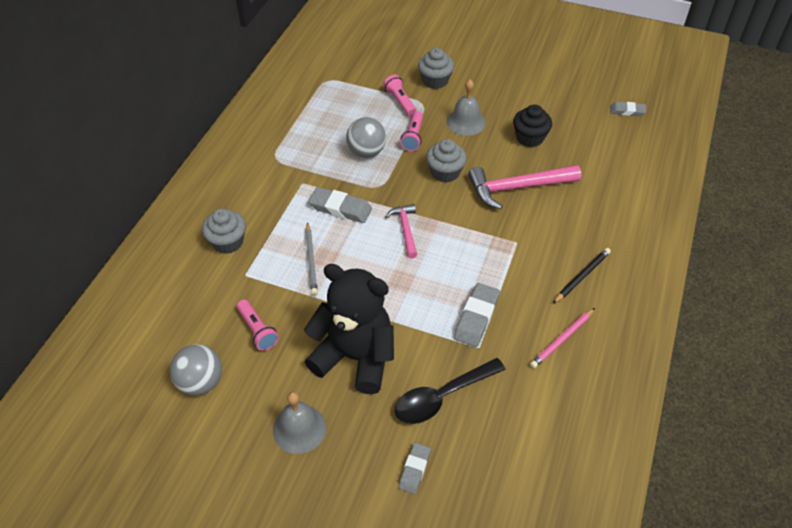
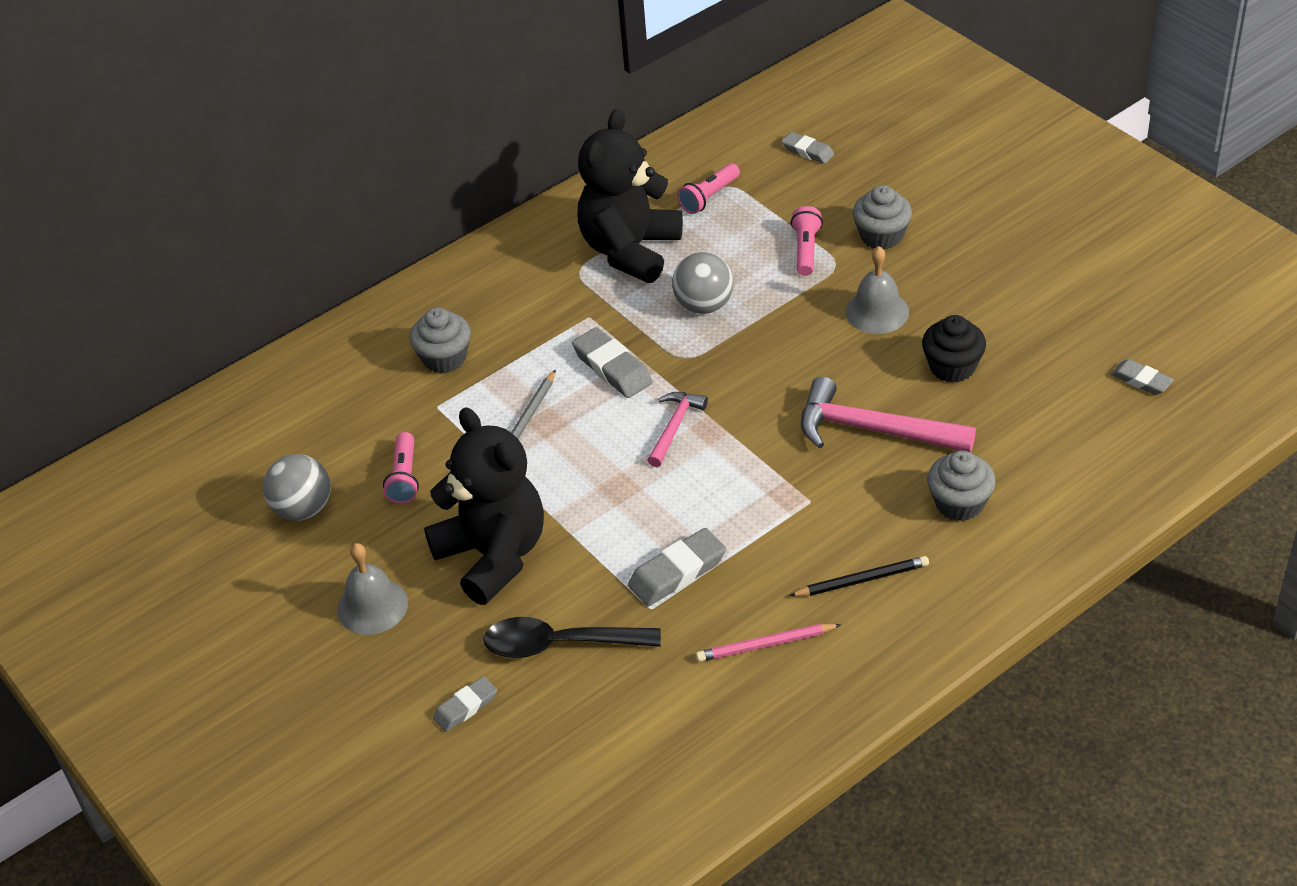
camera: 35 degrees right, 5 degrees down
pink flashlight [400,111,423,151] -> pink flashlight moved to [677,163,740,214]
grey cupcake [426,139,467,183] -> grey cupcake moved to [927,451,996,521]
none -> black teddy bear [578,109,683,283]
none -> grey eraser [782,132,834,164]

